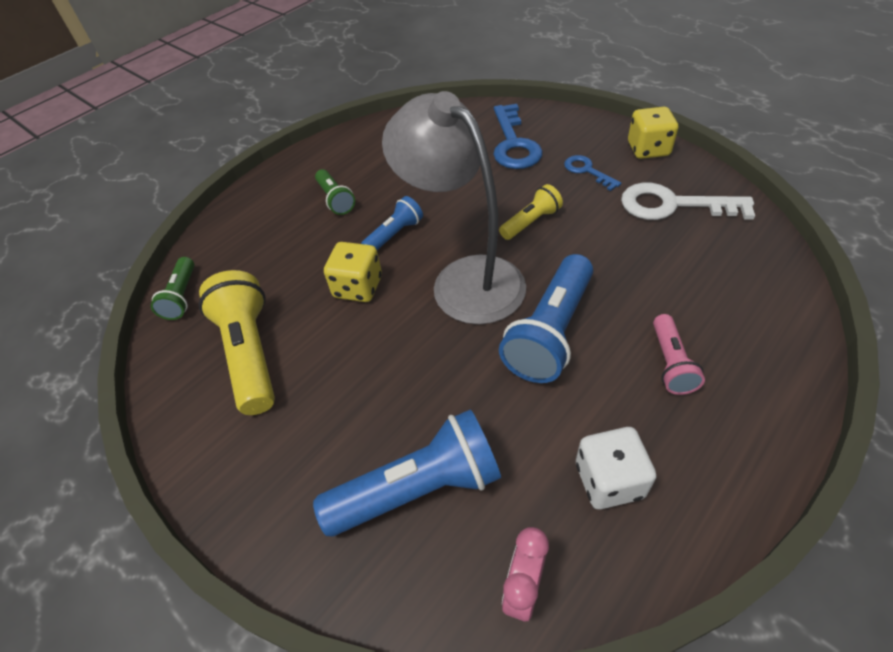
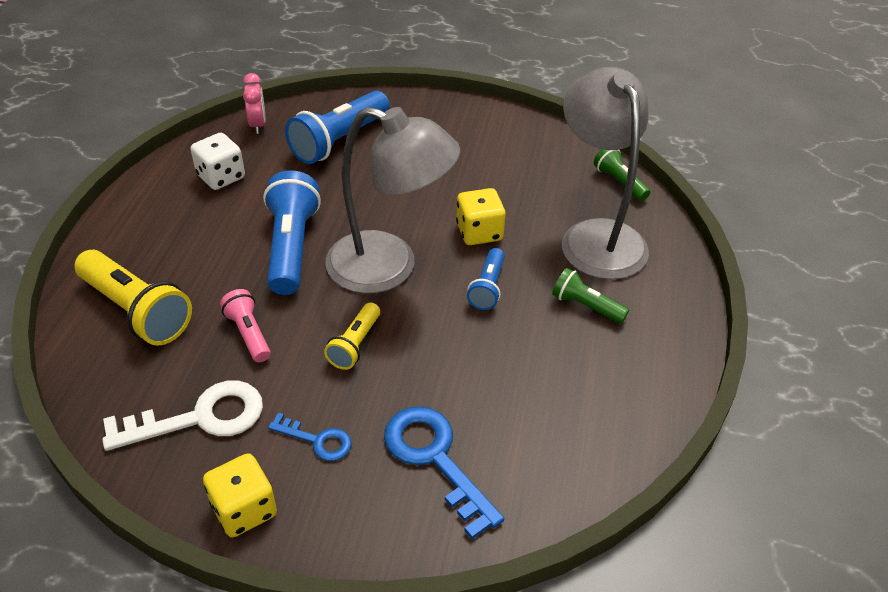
camera: 145 degrees right, 5 degrees down
yellow flashlight [199,270,275,415] -> yellow flashlight moved to [75,250,192,346]
pink flashlight [653,314,705,395] -> pink flashlight moved to [220,289,271,362]
none -> grey lamp [562,67,649,280]

